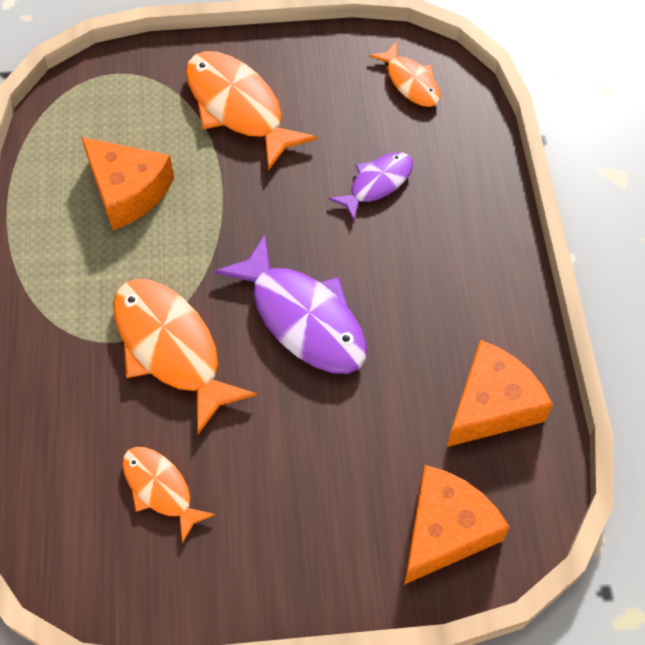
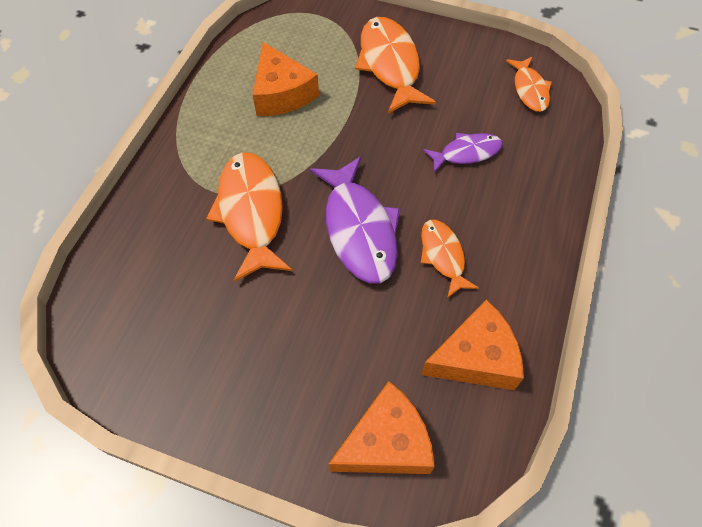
camera: 25 degrees right, 0 degrees up
orange fish [122,447,215,544] -> orange fish moved to [421,220,479,298]

